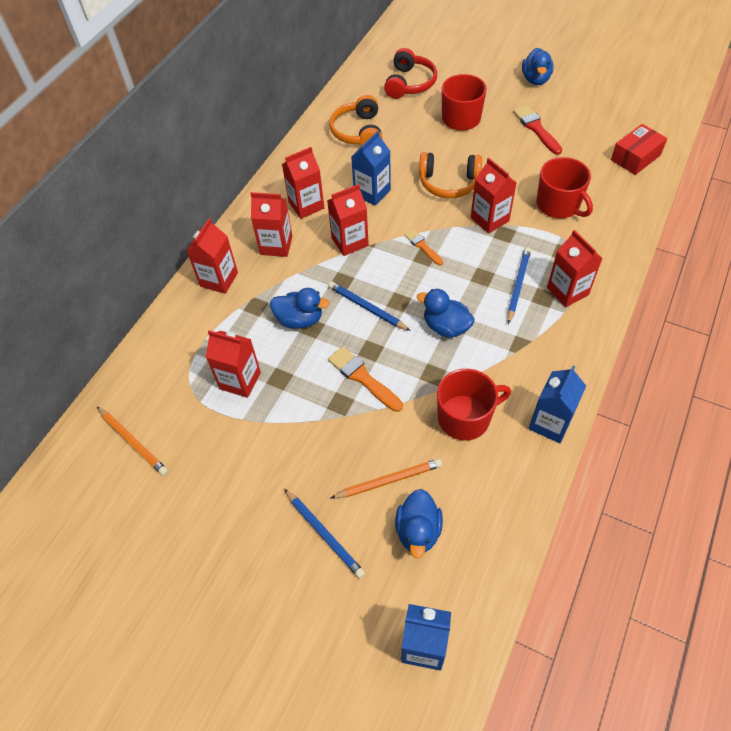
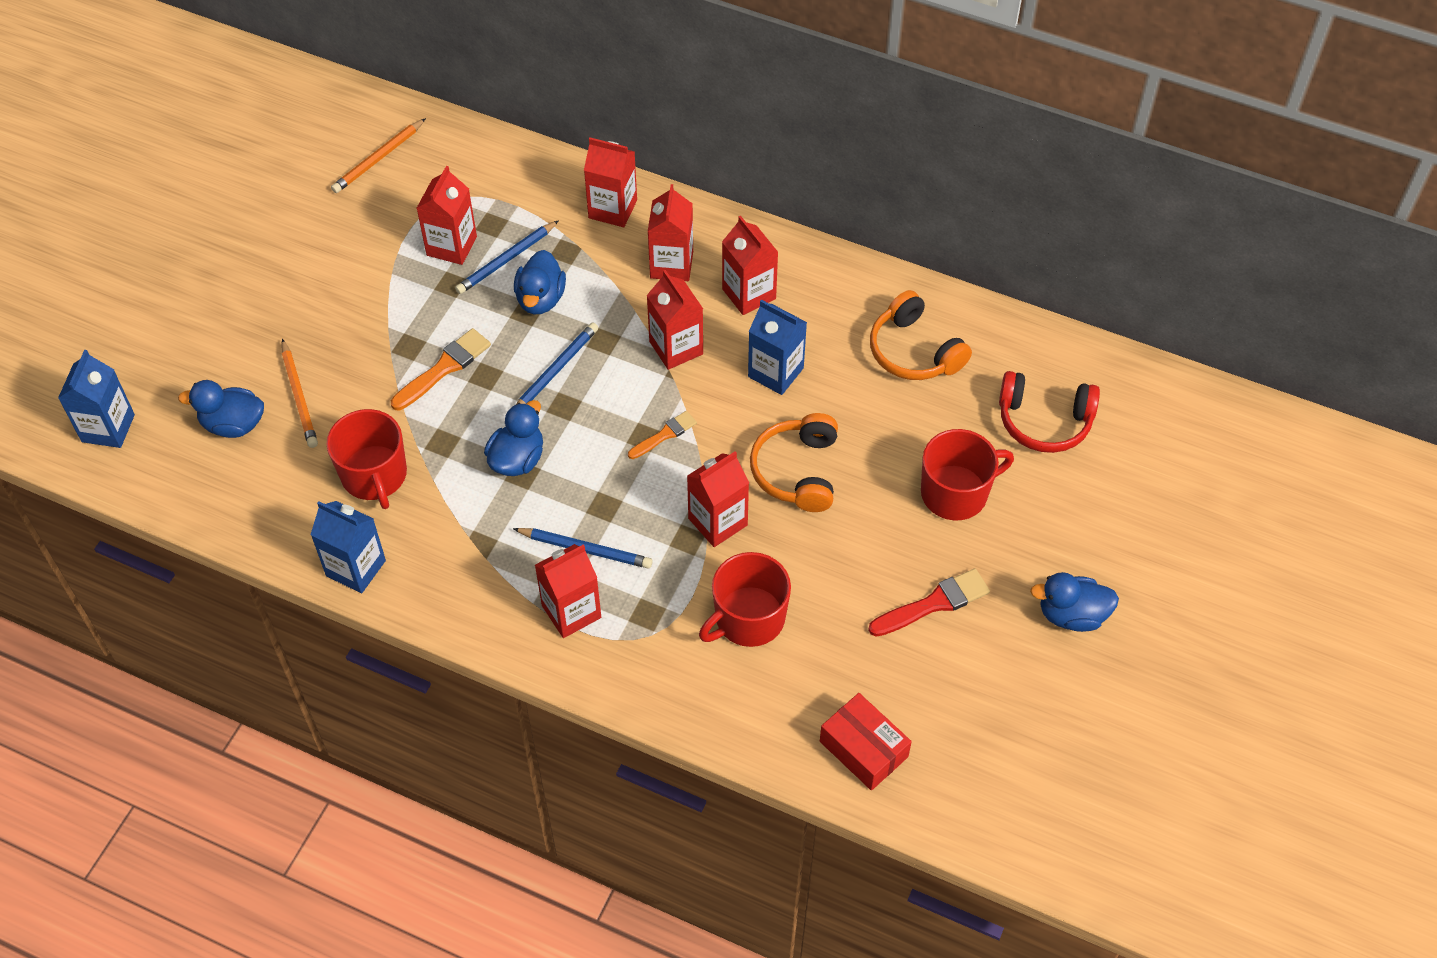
camera: 85 degrees right, 0 degrees up
blue pencil [284,489,365,579] -> blue pencil moved to [455,220,559,294]
orange headphones [329,95,382,146] -> orange headphones turned 120 degrees counterclockwise [870,290,972,380]

